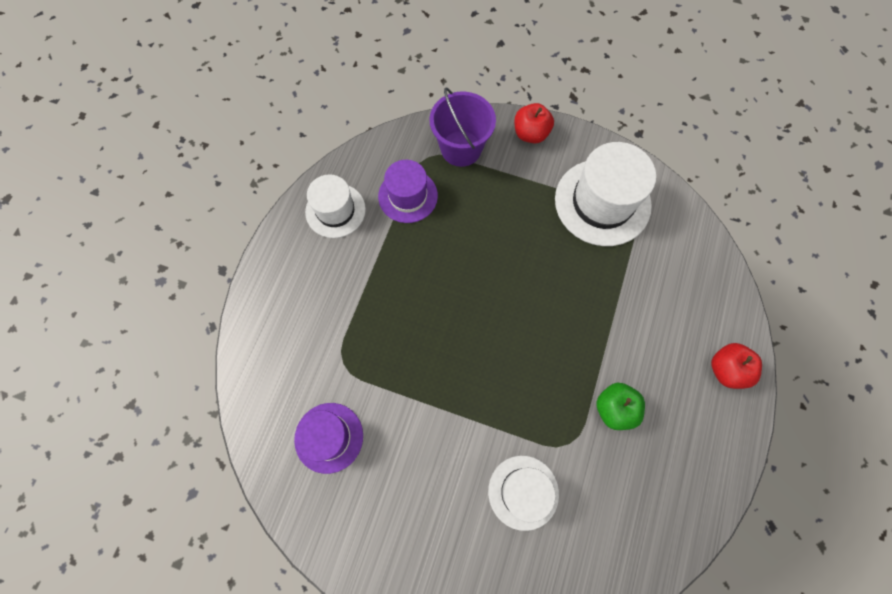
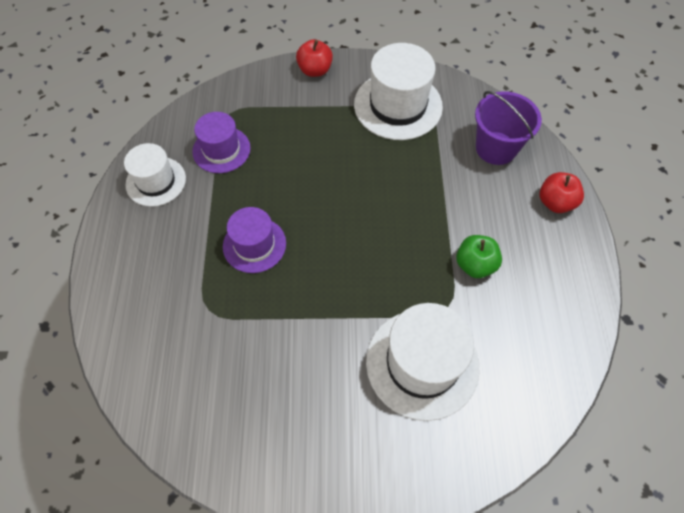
camera: 20 degrees left, 10 degrees down
purple hat [294,403,363,474] -> purple hat moved to [223,207,286,273]
purple bucket [430,87,496,167] -> purple bucket moved to [475,91,542,165]
white hat [488,456,559,531] -> white hat [366,303,479,421], size x1.60

